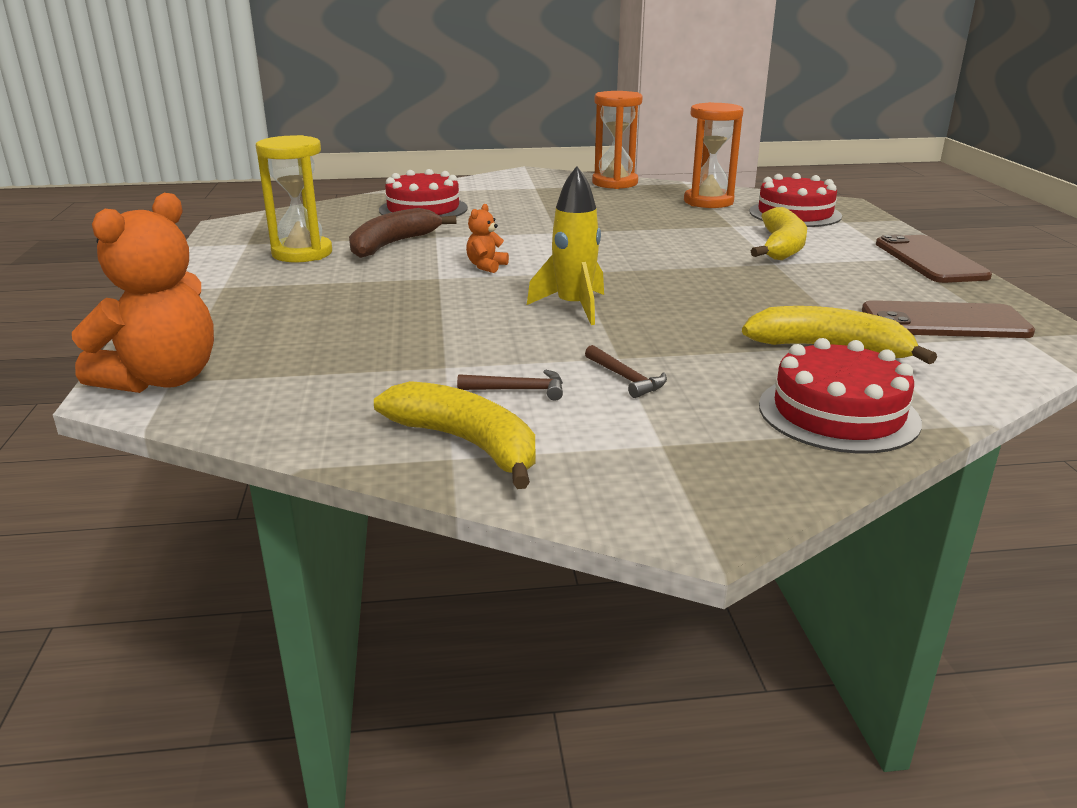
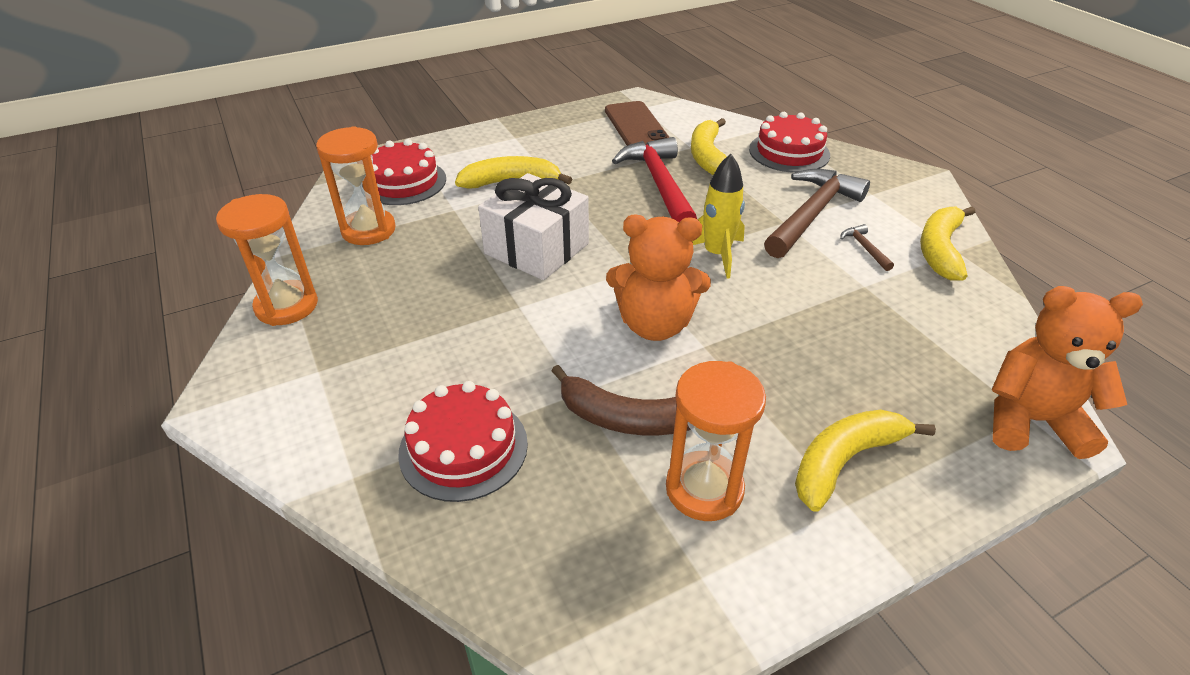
camera: 110 degrees left, 15 degrees up
yellow hourglass [256,135,332,262] -> orange hourglass [666,361,766,521]
orange teddy bear [466,204,509,273] -> orange teddy bear [606,215,711,341], size x2.25
brown hammer [585,345,667,398] -> brown hammer [764,169,870,258], size x2.41
brown phone [876,235,992,283] -> none
none -> white gift [478,173,589,280]
none -> red hammer [612,137,697,222]
none -> yellow banana [795,410,936,512]

